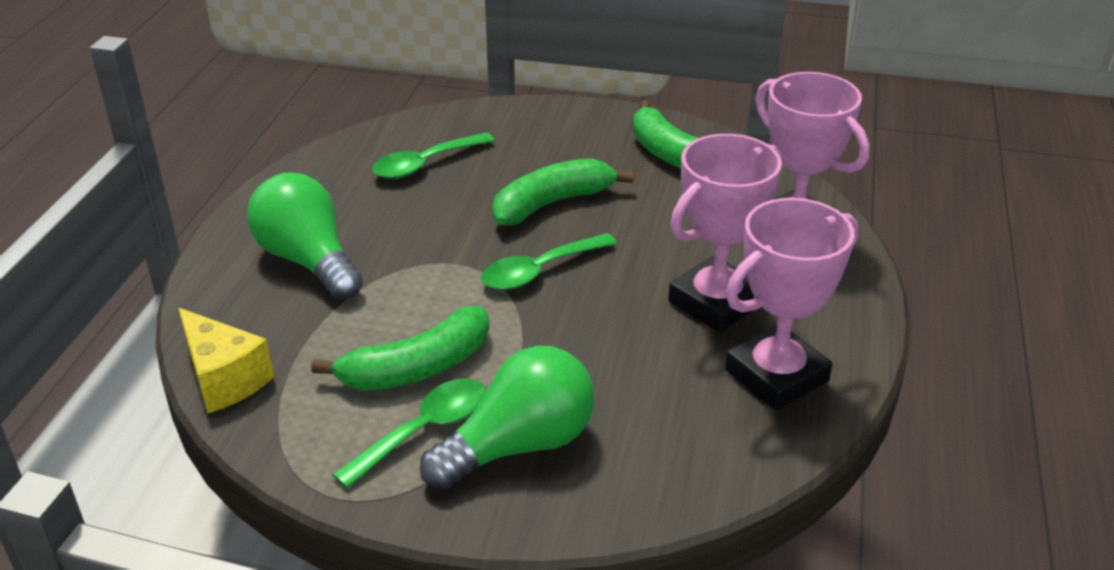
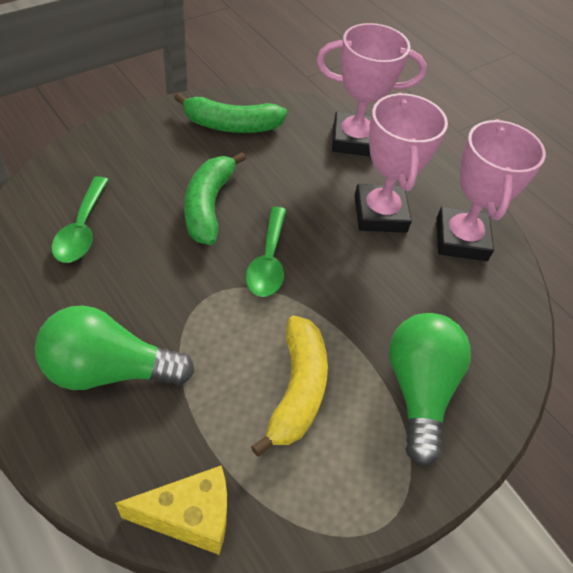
camera: 55 degrees left, 15 degrees up
green banana [311,306,489,391] -> yellow banana [251,316,328,456]
green spoon [333,378,486,488] -> none

